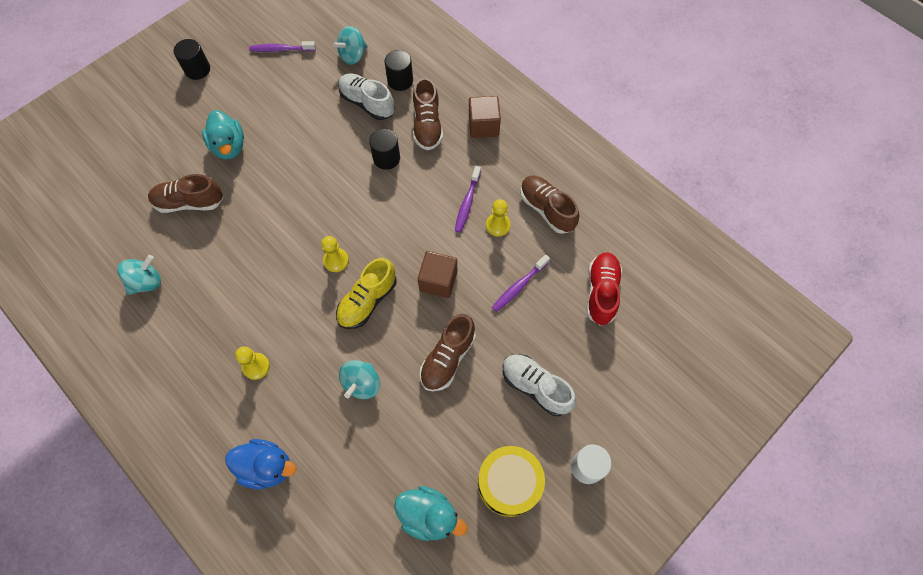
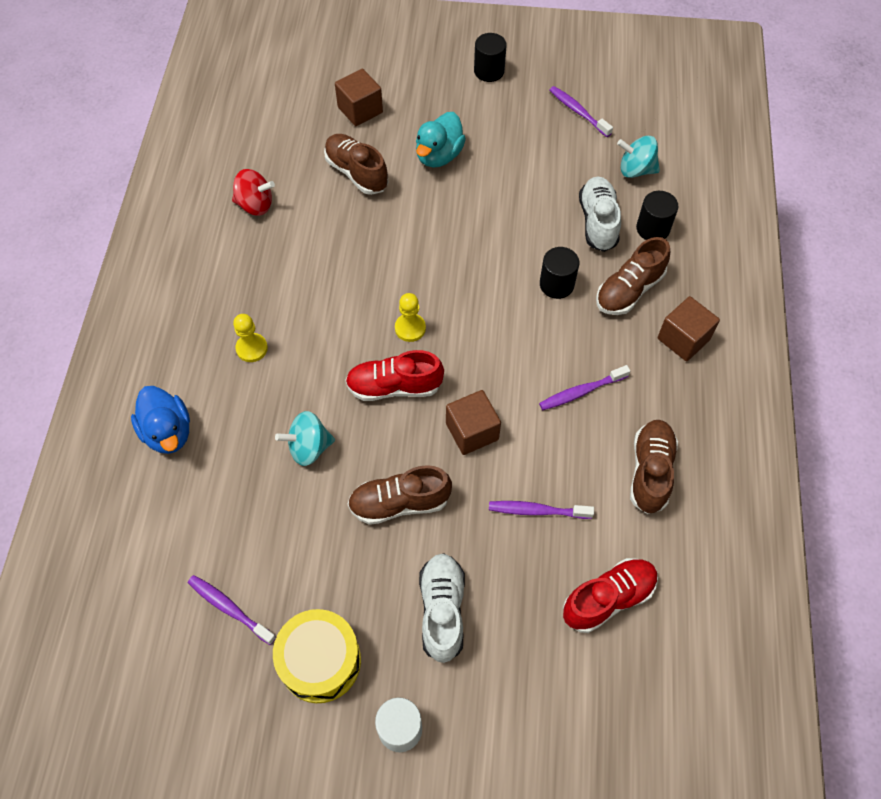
camera: 50 degrees right, 5 degrees down
turquoise spinning top [117,255,161,295] -> red spinning top [232,169,275,216]
yellow shoe [336,258,397,329] -> red shoe [345,350,444,401]
turquoise duck [394,486,467,541] -> purple toothbrush [188,575,276,645]
yellow pawn [486,199,511,237] -> none
none -> brown cube [335,69,383,126]

